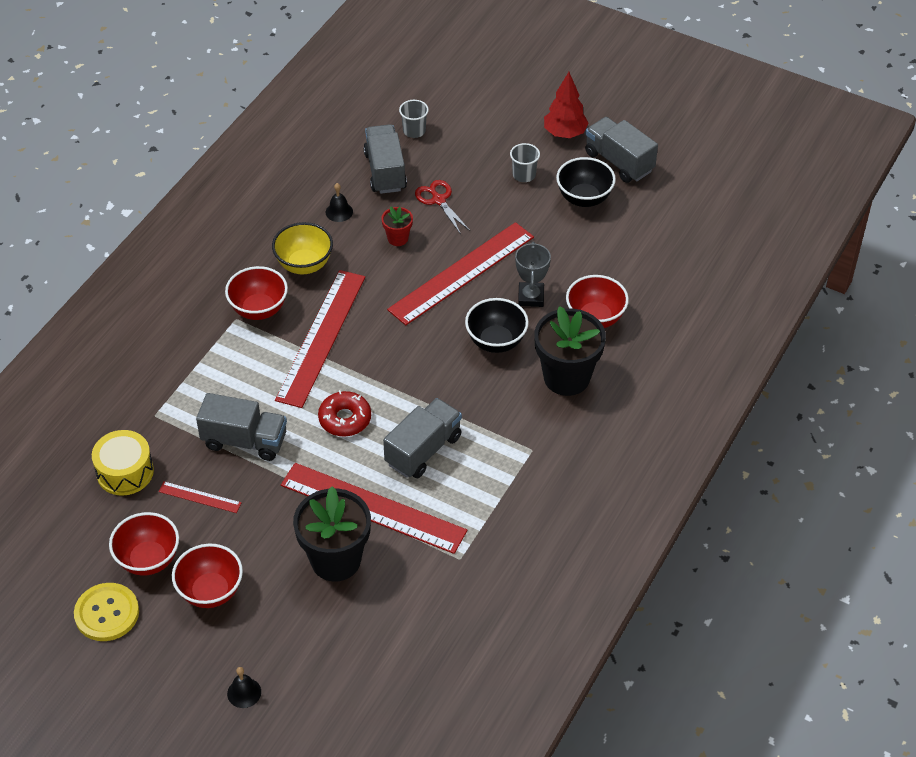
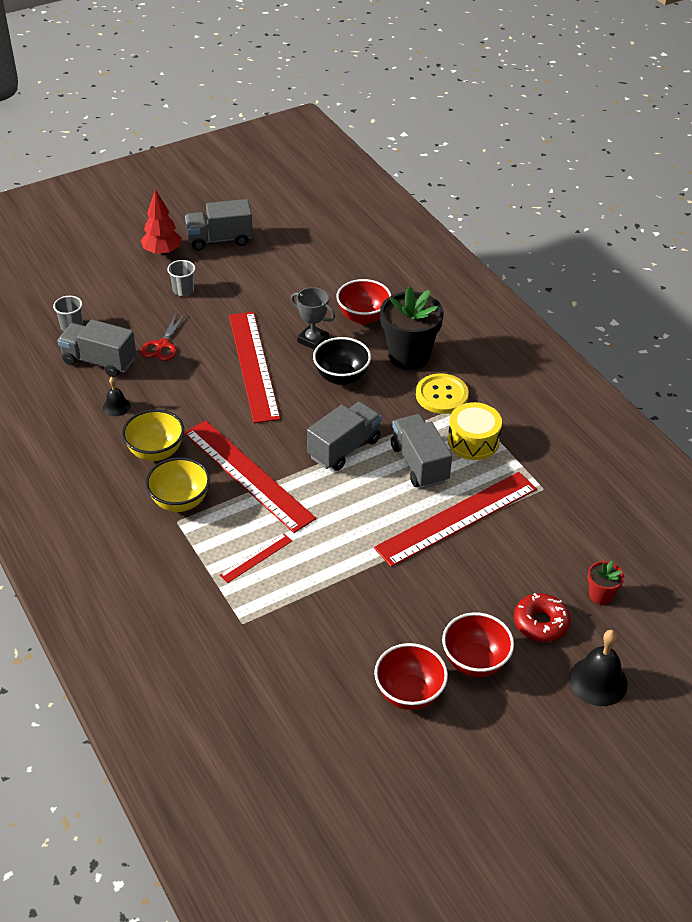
camera: 60 degrees left, 5 degrees down
yellow button [74,583,139,641] -> yellow button moved to [416,373,469,414]
yellow drum [92,430,154,495] -> yellow drum moved to [448,402,502,460]
red ruler [158,481,241,513] -> red ruler moved to [220,534,292,583]
grey truck [196,393,287,461] -> grey truck moved to [307,402,382,471]
red bowl [225,266,288,320] -> yellow bowl [145,457,210,512]
black bell [227,667,261,708] -> black bell [569,630,628,706], size x1.74
black flower pot [293,486,371,581] -> none
red donut [318,390,371,436] -> red donut moved to [514,593,570,642]
red flower pot [381,206,413,246] -> red flower pot moved to [588,561,624,605]
red scissors [415,180,470,234] -> red scissors turned 75 degrees counterclockwise [141,314,186,361]
black bowl [556,157,616,207] -> none

